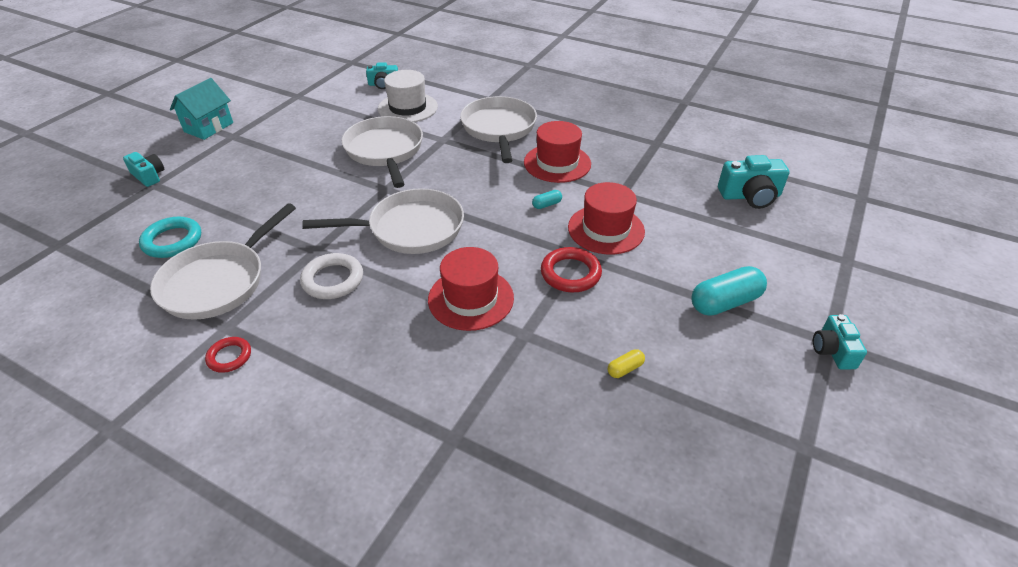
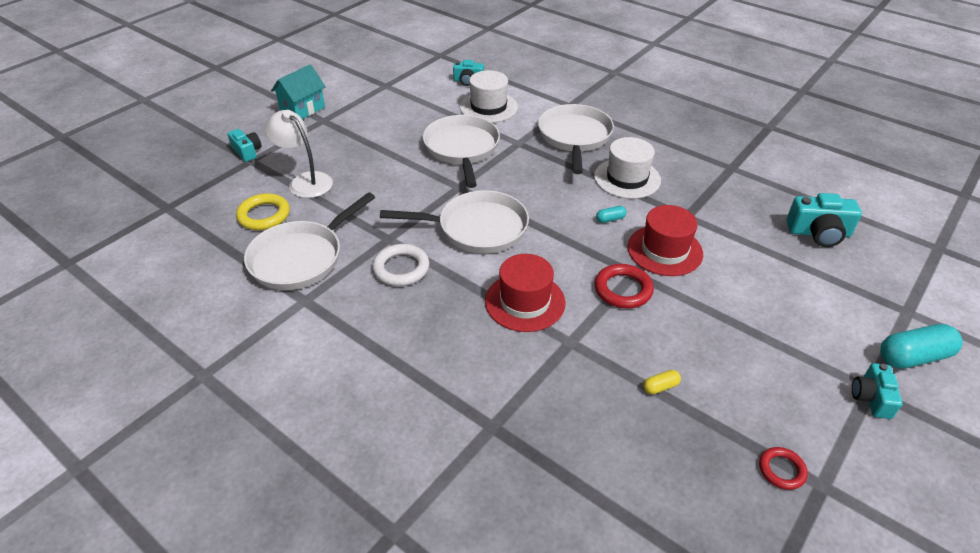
camera: 10 degrees right, 0 degrees up
turquoise ring [139,217,201,258] -> yellow ring [236,193,290,230]
red ring [205,337,251,373] -> red ring moved to [759,447,808,490]
red hat [524,121,591,183] -> white hat [594,137,661,199]
turquoise capsule [691,266,767,316] -> turquoise capsule moved to [880,324,962,369]
none -> white lamp [264,110,333,198]

